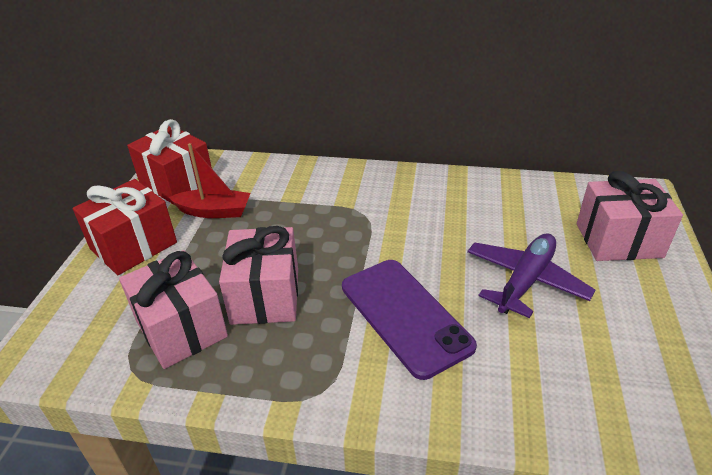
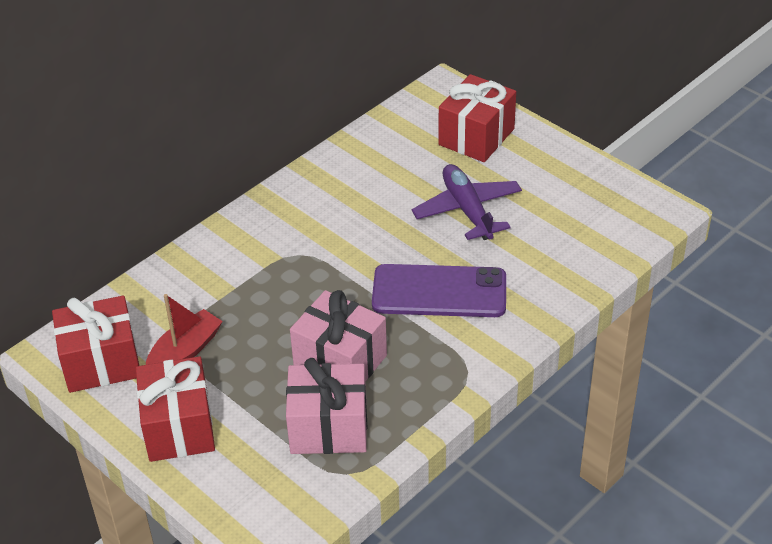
camera: 55 degrees left, 5 degrees up
pink gift [577,171,683,261] -> red gift [439,74,516,162]

